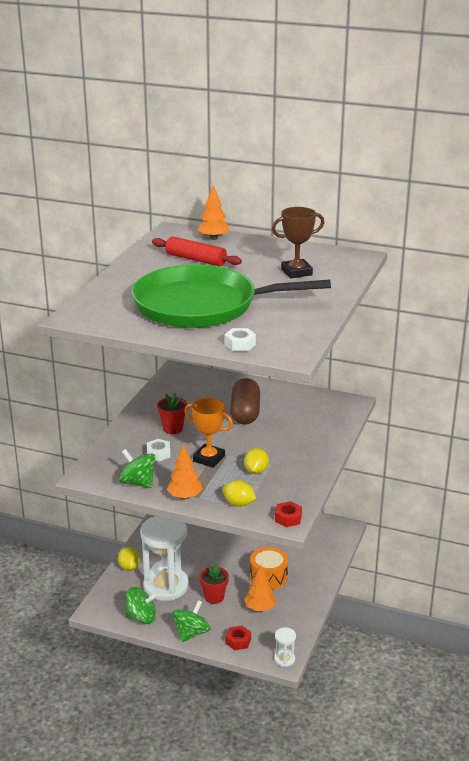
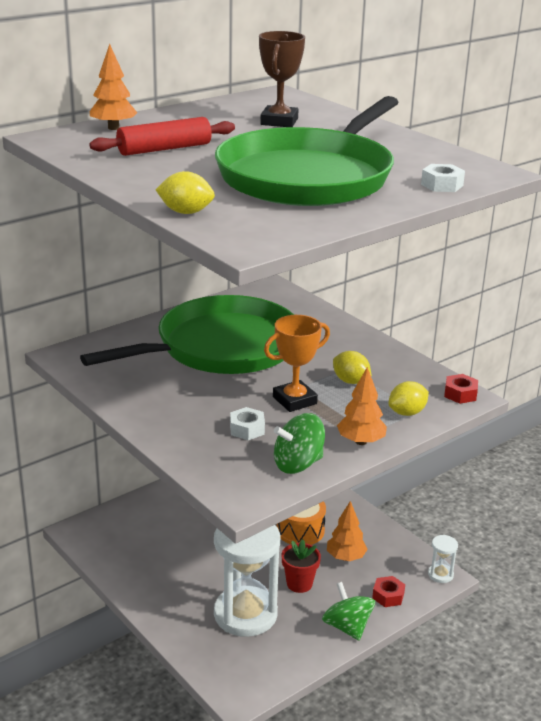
camera: 60 degrees left, 0 degrees up
yellow lemon [118,547,140,571] -> yellow lemon moved to [156,171,215,214]
green spinning top [125,587,158,624] -> none
red flower pot [157,393,187,434] -> none
brown capsule [230,378,260,425] -> green pan [80,295,294,374]

